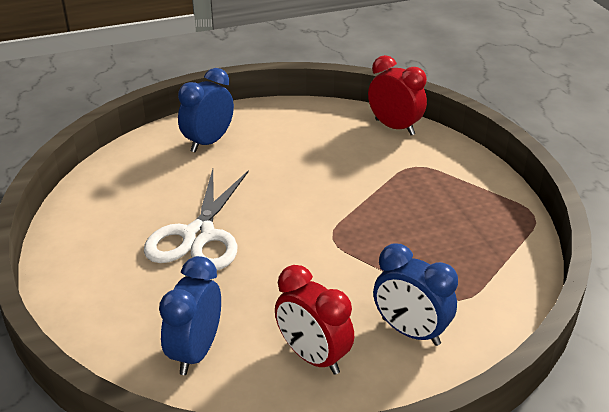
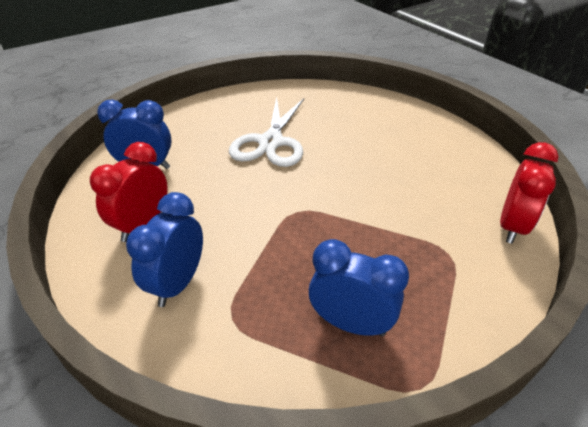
camera: 75 degrees right, 5 degrees up
white scissors [144,169,249,270] -> white scissors turned 75 degrees counterclockwise [229,97,304,167]
blue clock [178,68,234,152] -> blue clock moved to [309,239,409,336]

